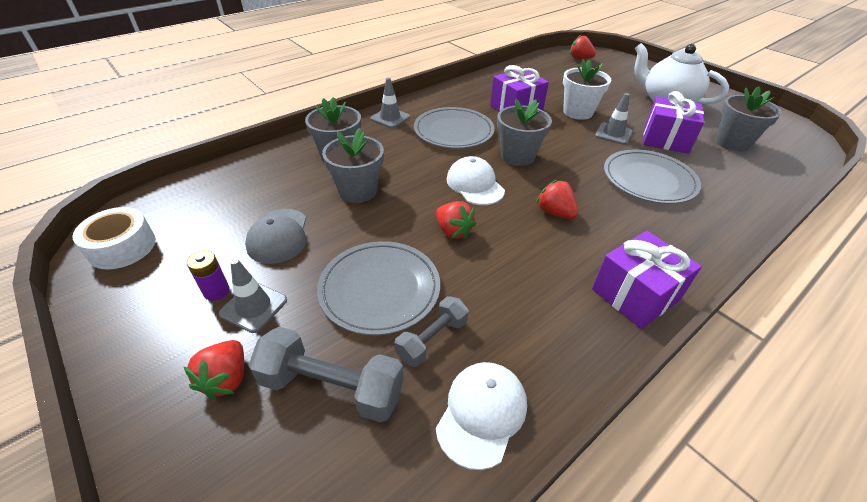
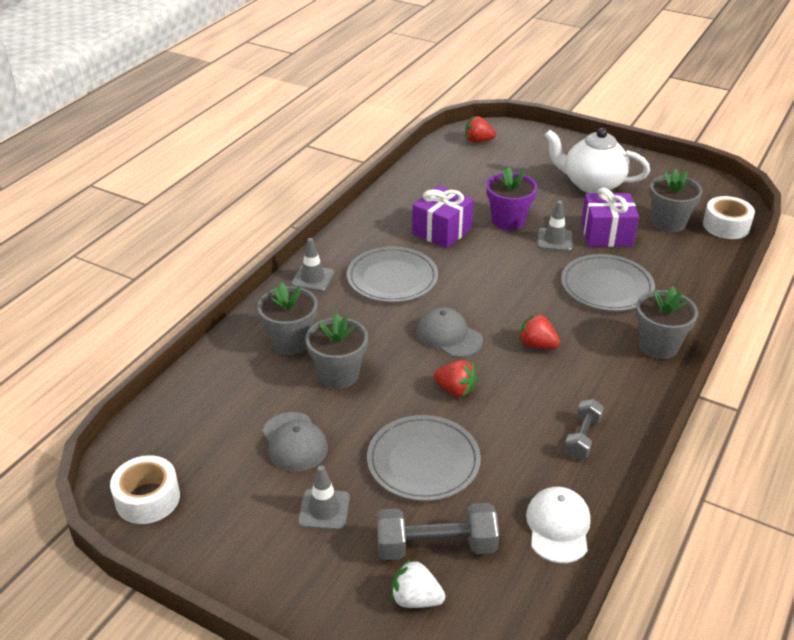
camera: 20 degrees left, 5 degrees down
red strawberry [184,340,244,400] -> none
purple battery [187,250,230,301] -> none
grey dumbbell [395,296,469,367] -> grey dumbbell moved to [564,399,604,459]
white cap [447,156,505,205] -> grey cap [416,307,483,357]
grey flower pot [497,99,552,166] -> grey flower pot moved to [636,286,698,359]
white flower pot [563,59,611,120] -> purple flower pot [486,167,537,230]
purple gift [592,231,702,329] -> none
none -> white strawberry [391,558,445,608]
none -> white tape [703,196,755,239]

